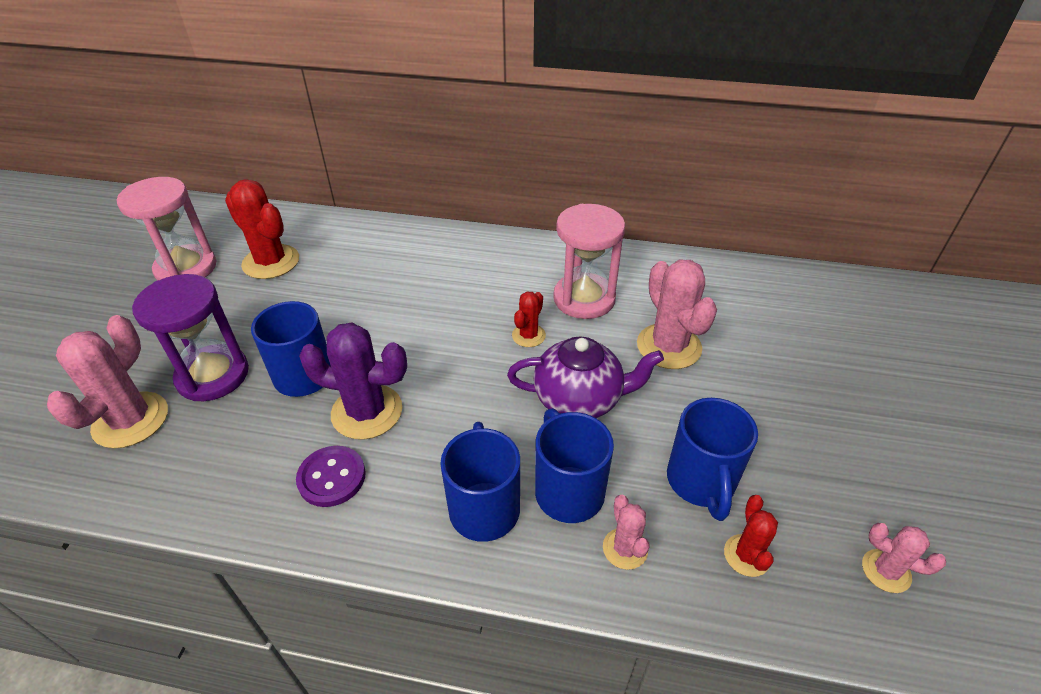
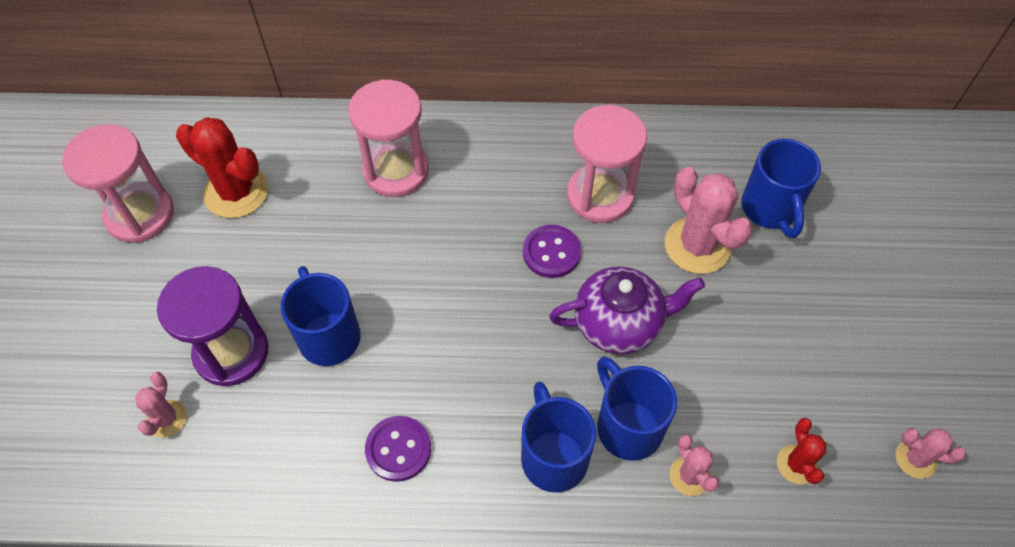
camera: 10 degrees left, 15 degrees up
pink cactus [47,315,168,449] -> pink cactus [135,372,187,438], size x0.54
purple cactus [299,322,407,440] -> none
red cactus [512,292,546,347] -> purple button [523,225,581,278]
blue mug [667,398,758,521] -> blue mug moved to [741,139,821,238]
none -> pink hourglass [348,79,429,197]

